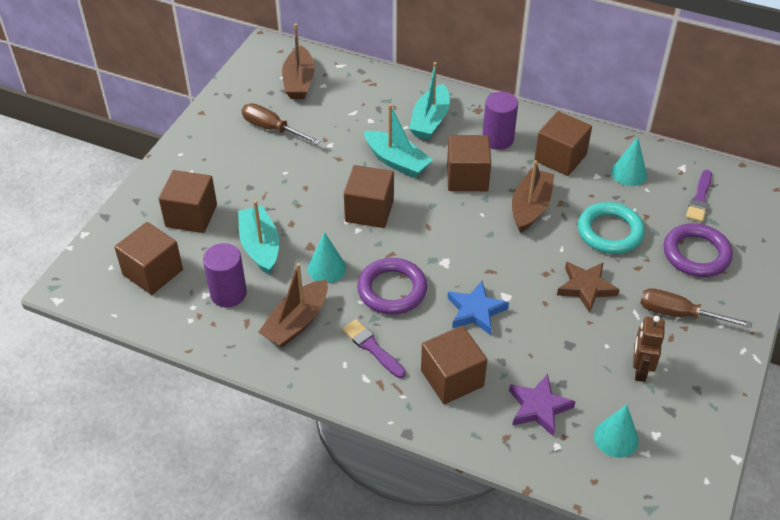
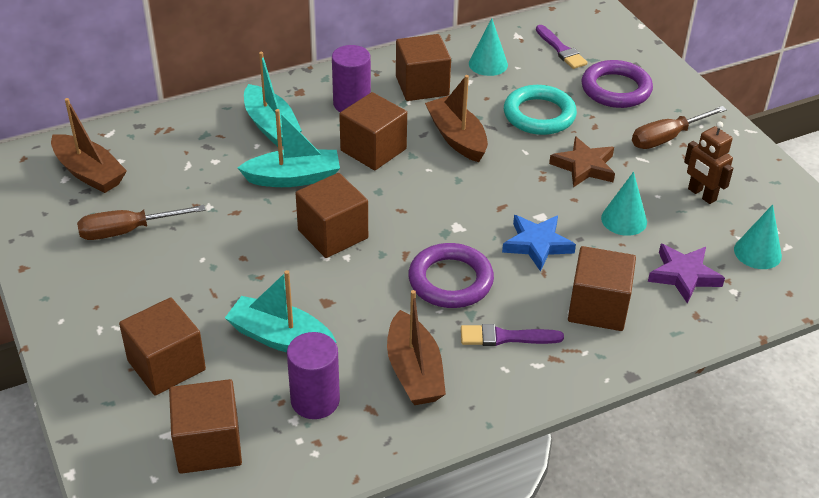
camera: 50 degrees left, 5 degrees down
turquoise cone [308,232,346,283] -> turquoise cone moved to [601,172,647,236]

